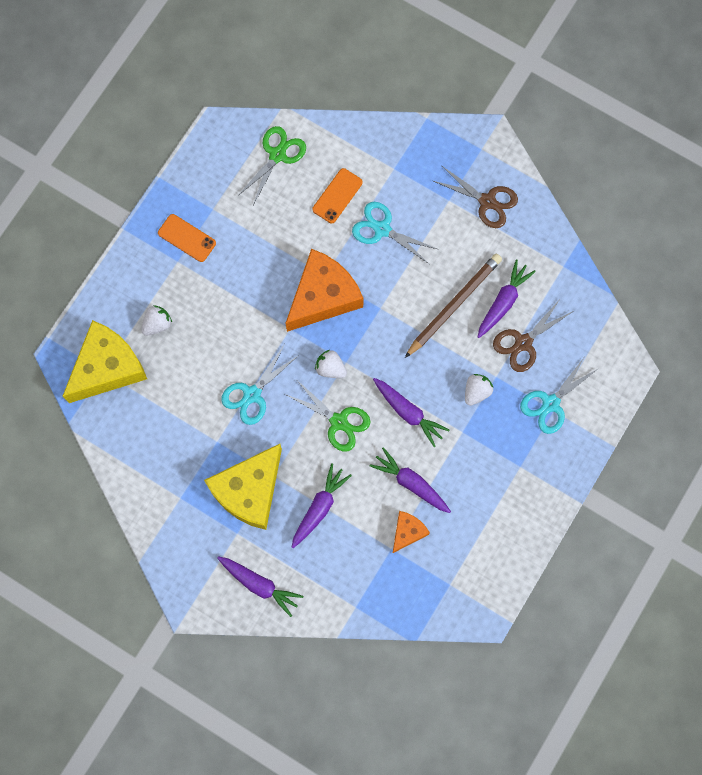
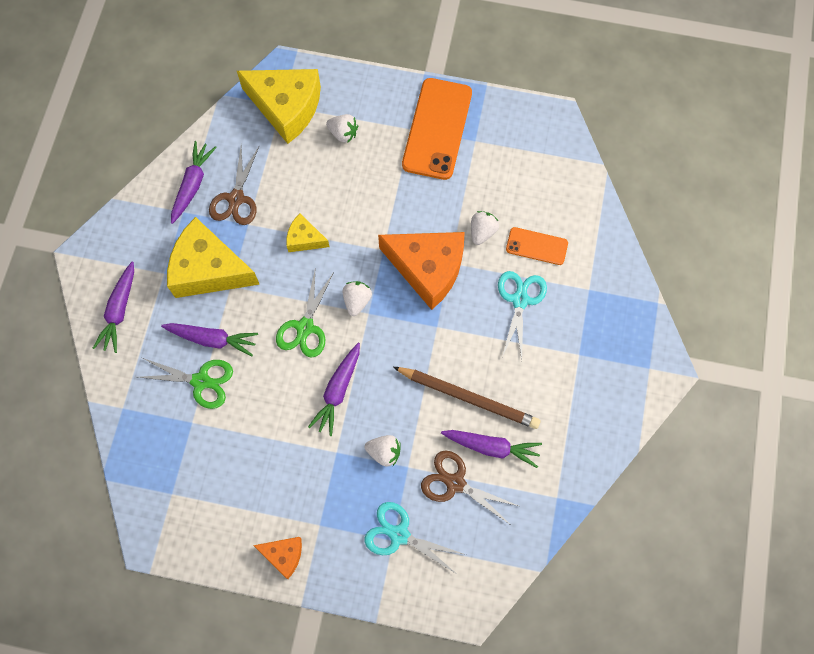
camera: 70 degrees right, 5 degrees down
orange phone [158,214,216,262] -> orange phone [402,78,472,180], size x1.89
turquoise scissors [221,344,299,425] -> yellow cheese [286,214,329,252]
green scissors [238,126,306,205] -> green scissors moved to [138,358,233,409]
purple carrot [369,447,451,513] -> purple carrot moved to [171,141,217,224]
orange cheese [392,511,430,554] -> orange cheese moved to [253,537,302,579]
brown scissors [433,165,518,228] -> brown scissors moved to [209,147,259,225]
none -> white strawberry [471,211,499,245]

